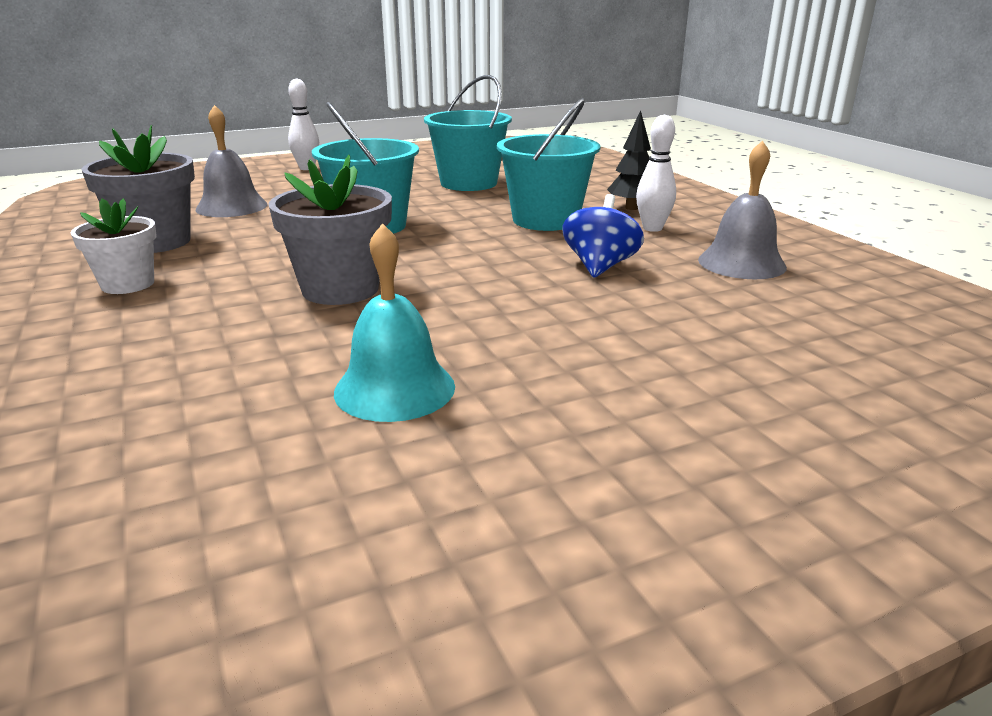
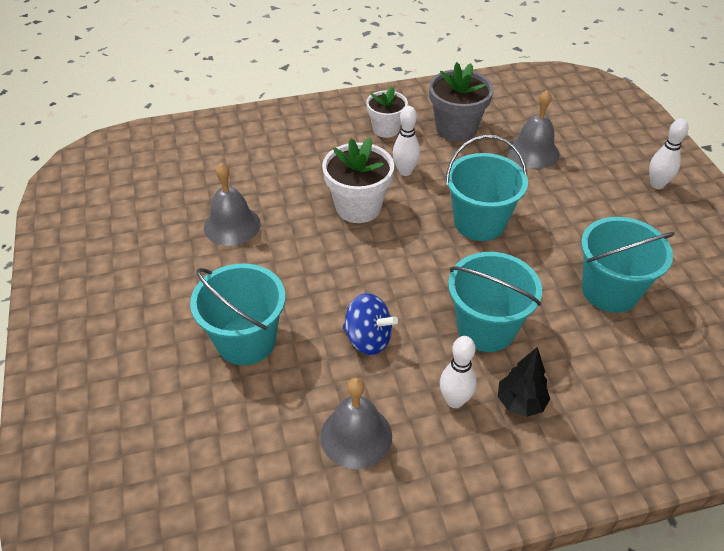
camera: 100 degrees right, 20 degrees up
grey flower pot [269,155,392,305] -> white flower pot [322,137,394,223]
turquoise bell [334,223,455,422] -> grey bell [204,163,261,246]
none -> turquoise bucket [190,264,286,365]
none -> white bowling pin [393,106,420,176]

